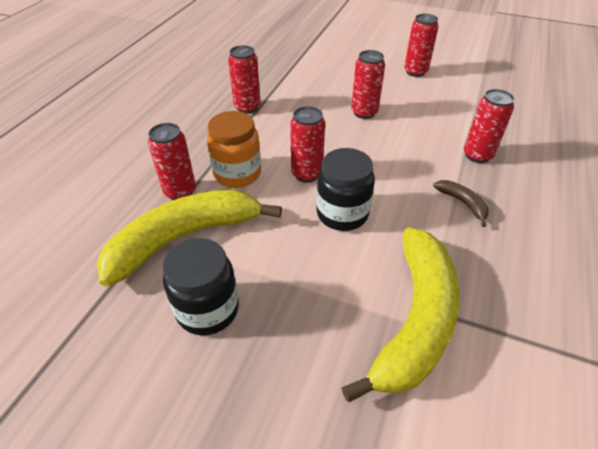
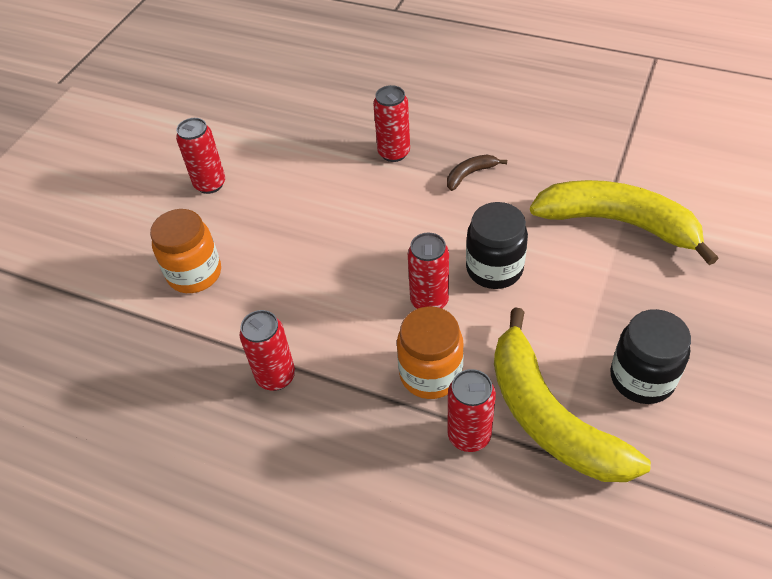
camera: 85 degrees left, 5 degrees up
red can [351,50,385,119] -> none
none -> orange jar [150,209,221,293]

